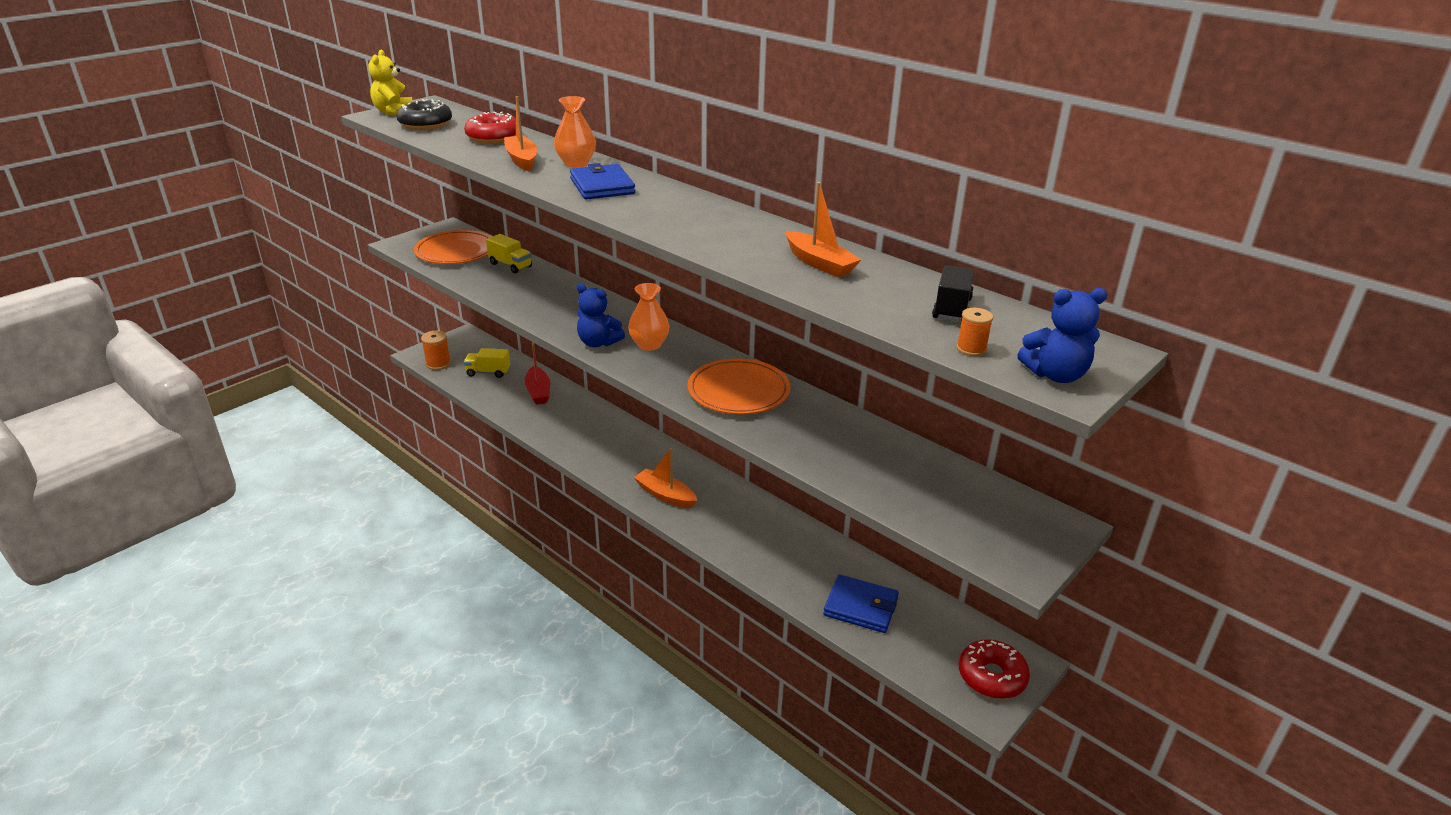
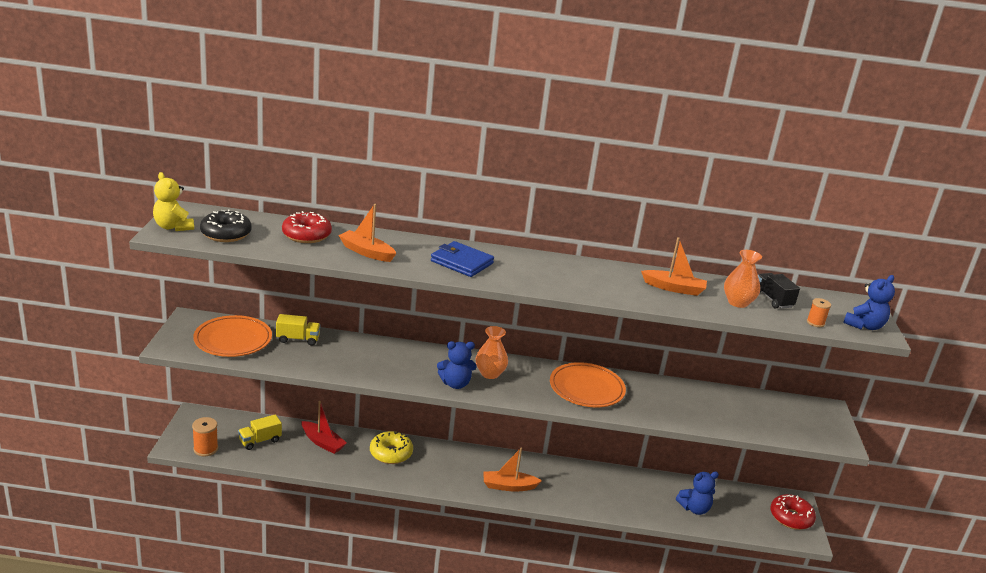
camera: 40 degrees left, 5 degrees down
orange vase [554,96,596,168] -> orange vase moved to [724,250,762,308]
blue wallet [823,574,899,633] -> blue teddy bear [676,472,719,515]
none -> yellow donut [370,431,413,464]

